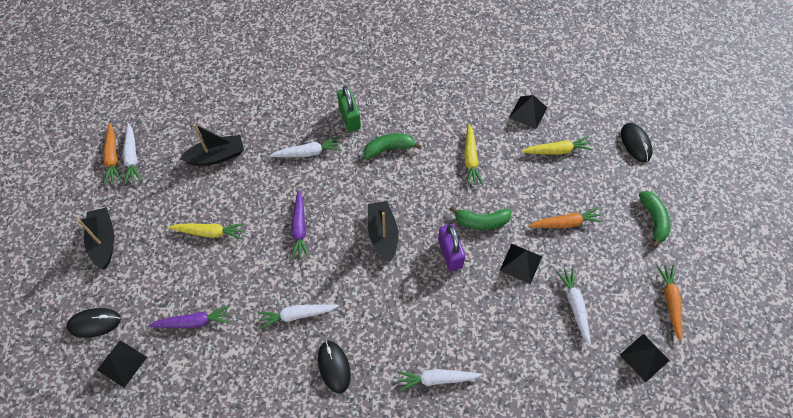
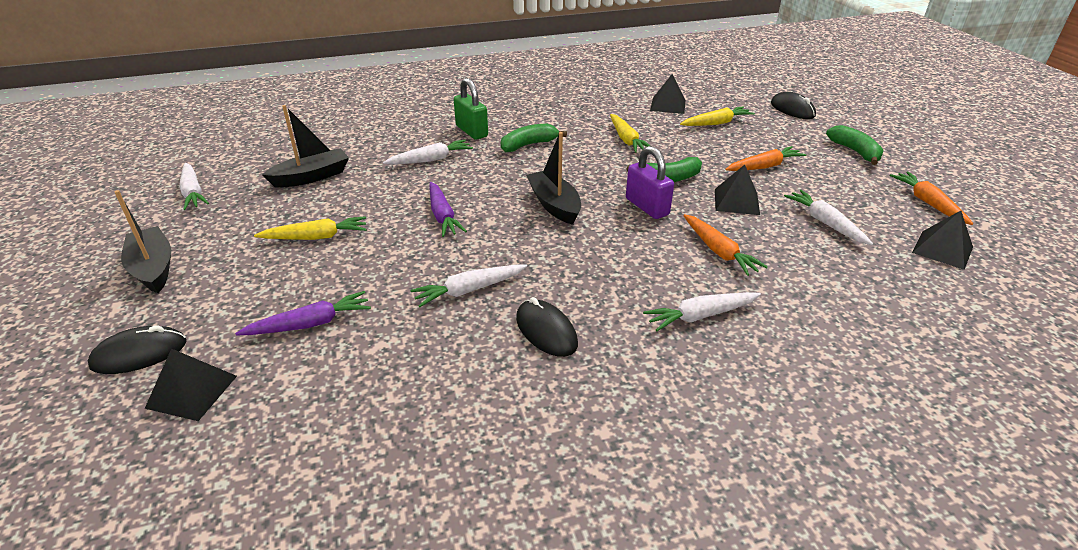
camera: 15 degrees left, 25 degrees down
orange carrot [103,123,121,184] -> orange carrot moved to [683,214,768,276]

